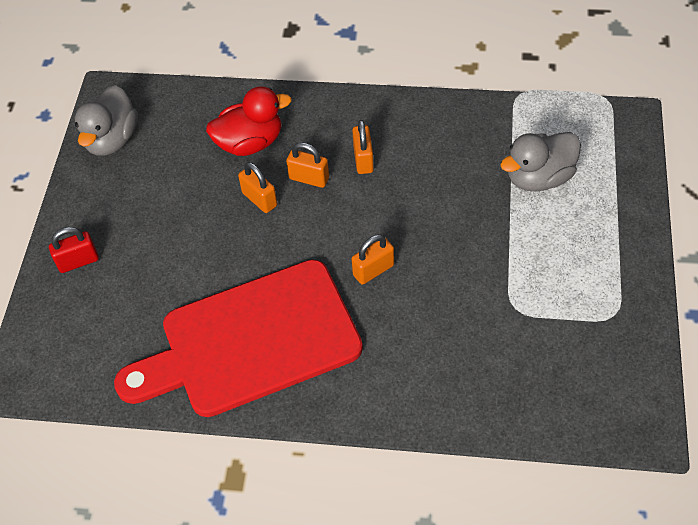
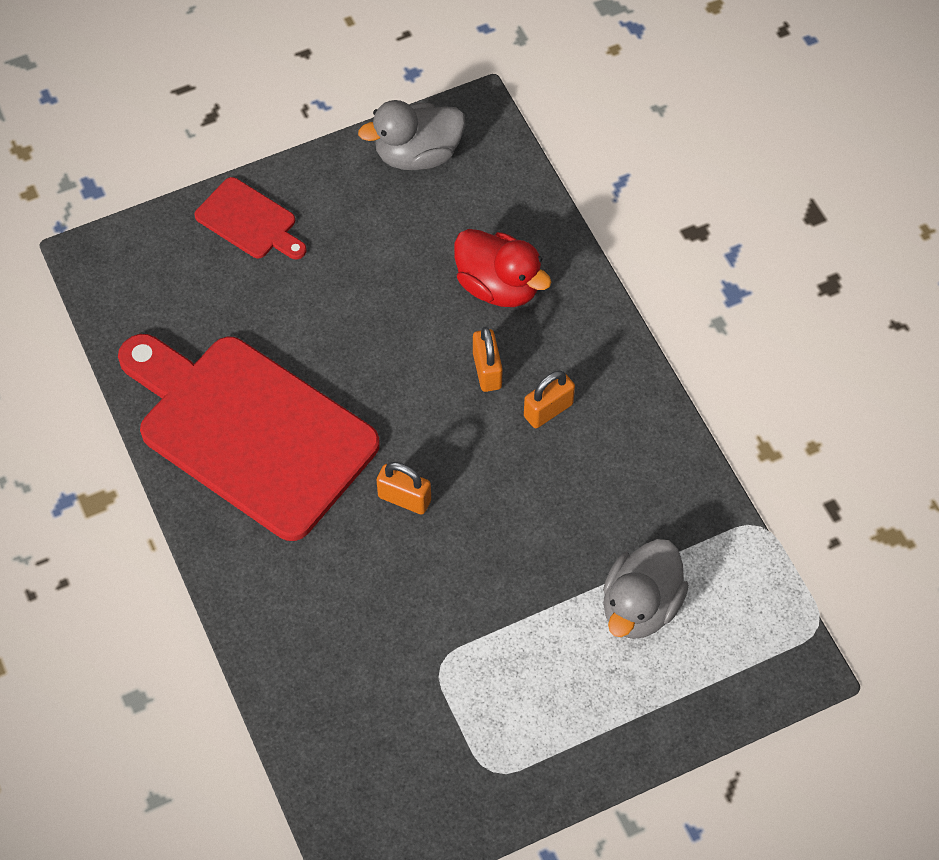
camera: 55 degrees right, 5 degrees up
red padlock [49,227,99,273] -> red cutting board [194,177,307,259]
orange padlock [238,162,277,213] -> none
grey duck [500,132,581,192] -> grey duck turned 90 degrees counterclockwise [603,539,689,639]

